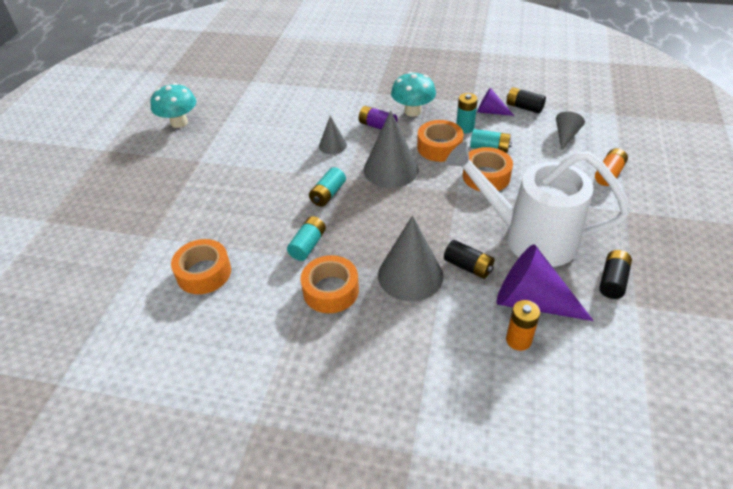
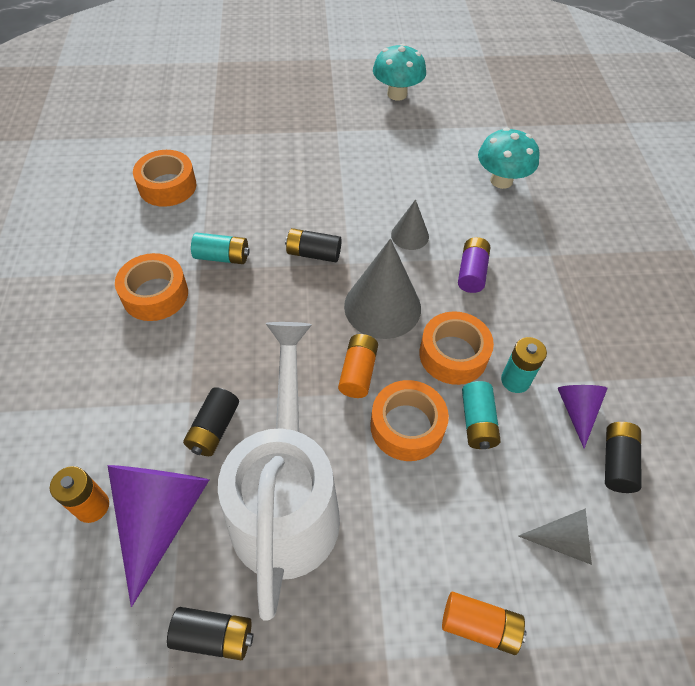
camera: 70 degrees right, 10 degrees up
turquoise battery [309,167,346,207] -> black battery [285,228,342,262]
grey cone [378,215,443,301] -> none
turquoise mushroom [391,72,436,117] -> turquoise mushroom moved to [478,128,540,189]
none -> orange battery [338,334,378,398]

